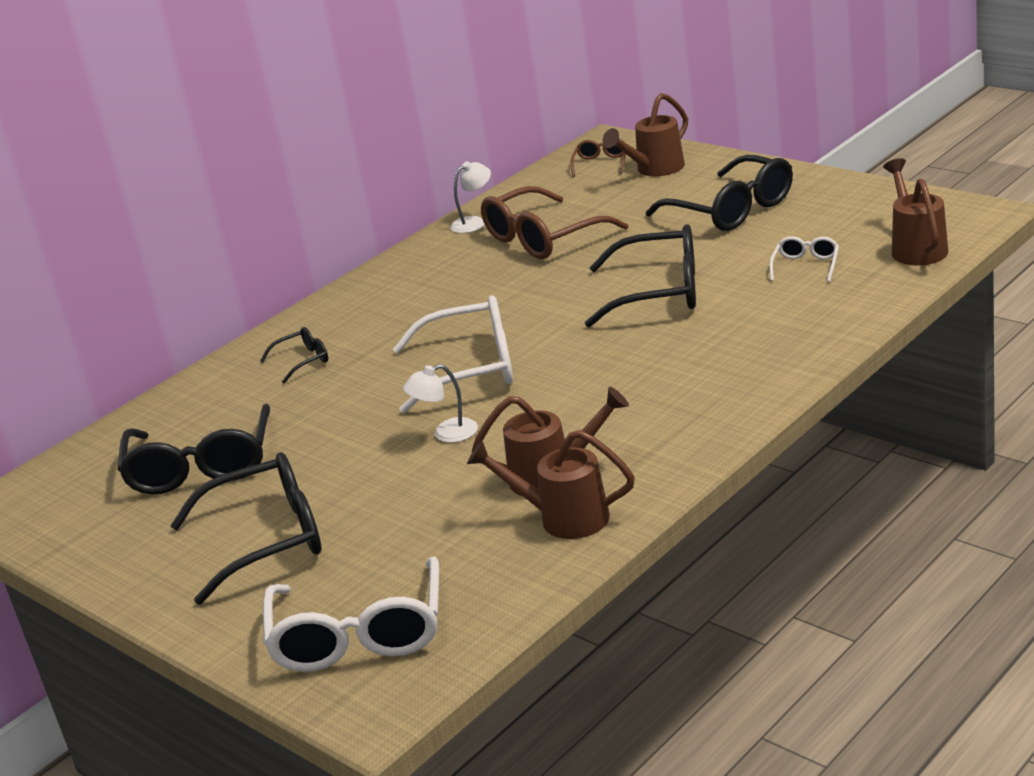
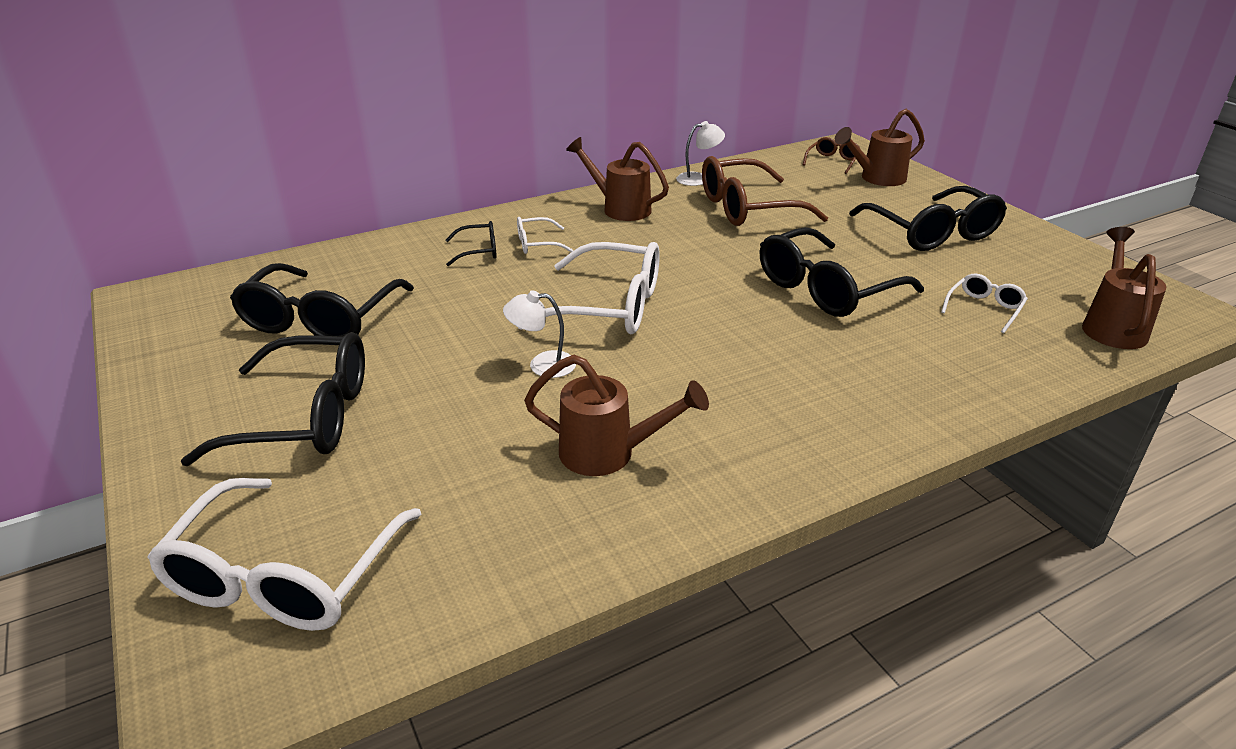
camera: 15 degrees right, 5 degrees up
brown watering can [467,430,635,539] -> brown watering can moved to [566,137,669,221]
black glasses [585,224,696,327] -> black glasses turned 120 degrees clockwise [760,227,924,317]
none -> white glasses [517,217,573,254]

